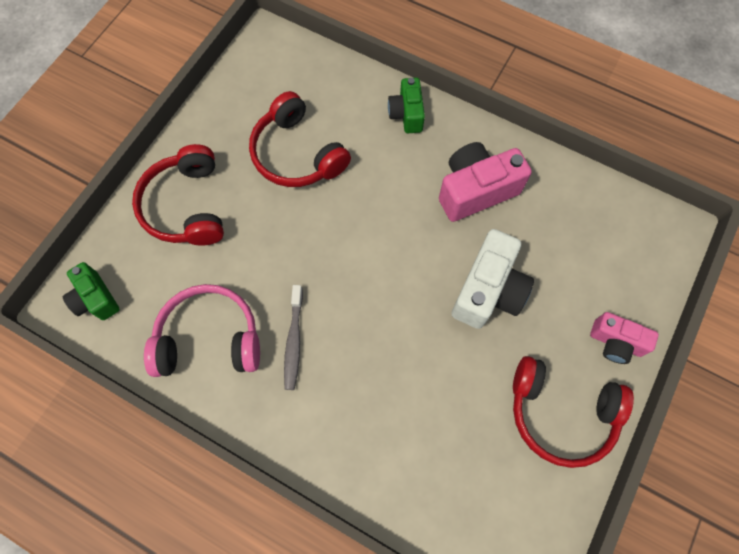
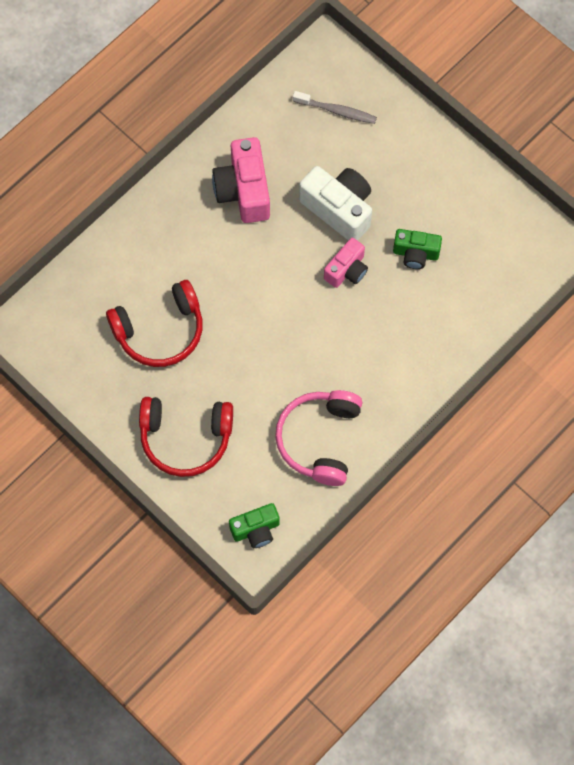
camera: 75 degrees left, 0 degrees up
grey toothbrush [284,285,303,390] -> grey toothbrush moved to [293,91,377,124]
green camera [388,78,425,133] -> green camera moved to [393,229,442,269]
red headphones [513,356,634,468] -> none
pink camera [590,312,659,364] -> pink camera moved to [324,238,368,288]

